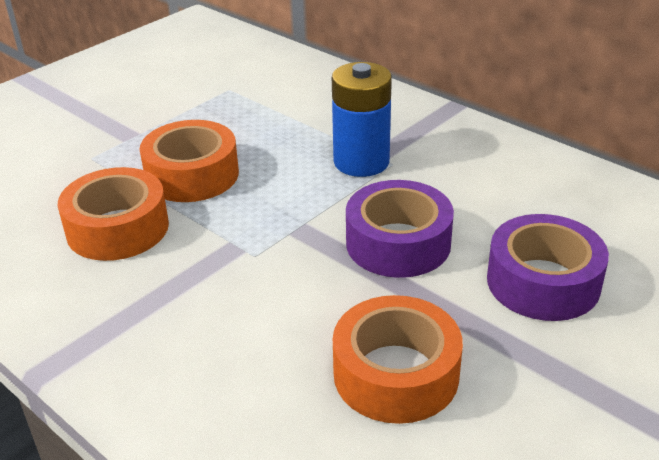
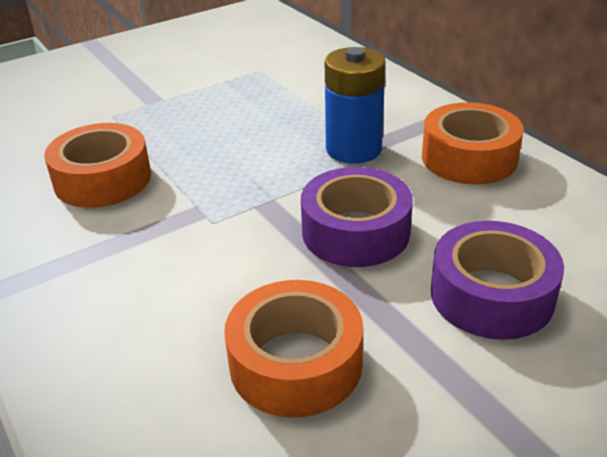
camera: 15 degrees right, 0 degrees up
orange tape [139,120,239,202] -> orange tape moved to [422,102,524,184]

